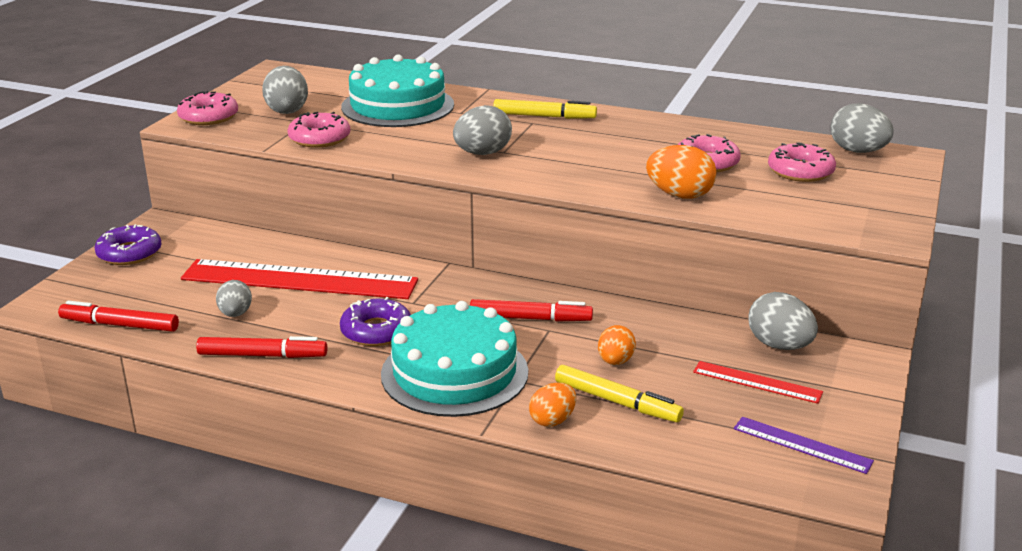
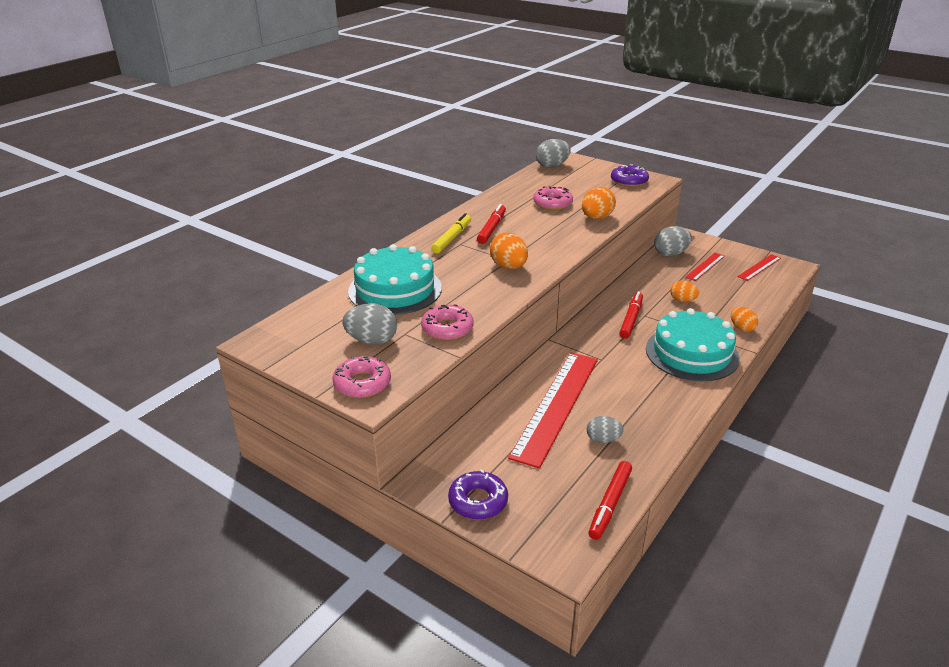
camera: 75 degrees left, 5 degrees up
red marker [196,336,327,358] -> red marker moved to [477,204,506,244]
purple donut [340,297,411,346] -> purple donut moved to [611,165,649,187]
grey egg [453,105,512,155] -> orange egg [490,232,528,269]
yellow marker [555,365,684,422] -> none
purple ruler [734,417,874,474] -> red ruler [737,254,781,281]
pink donut [768,143,836,182] -> none

